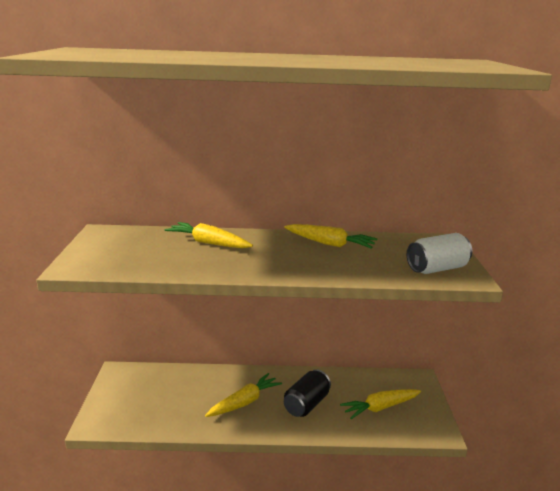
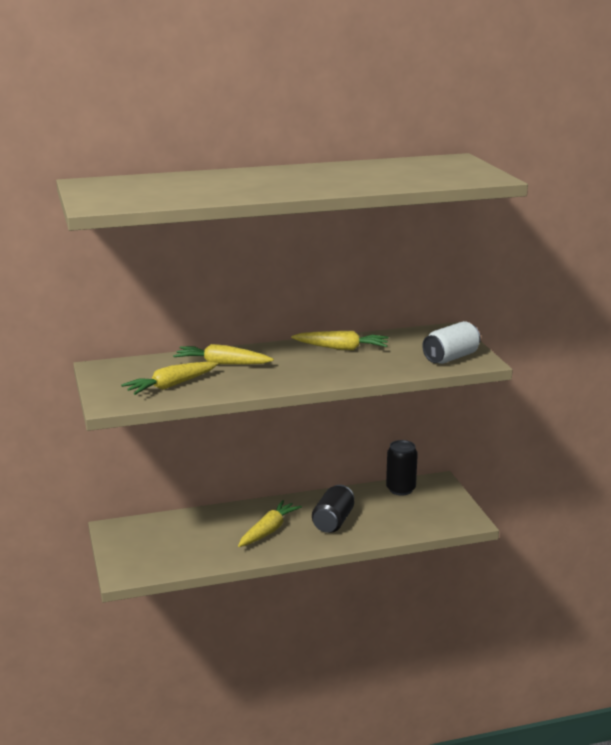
camera: 15 degrees left, 0 degrees up
yellow carrot [340,389,421,419] -> yellow carrot moved to [121,362,218,395]
none -> black can [386,440,418,496]

